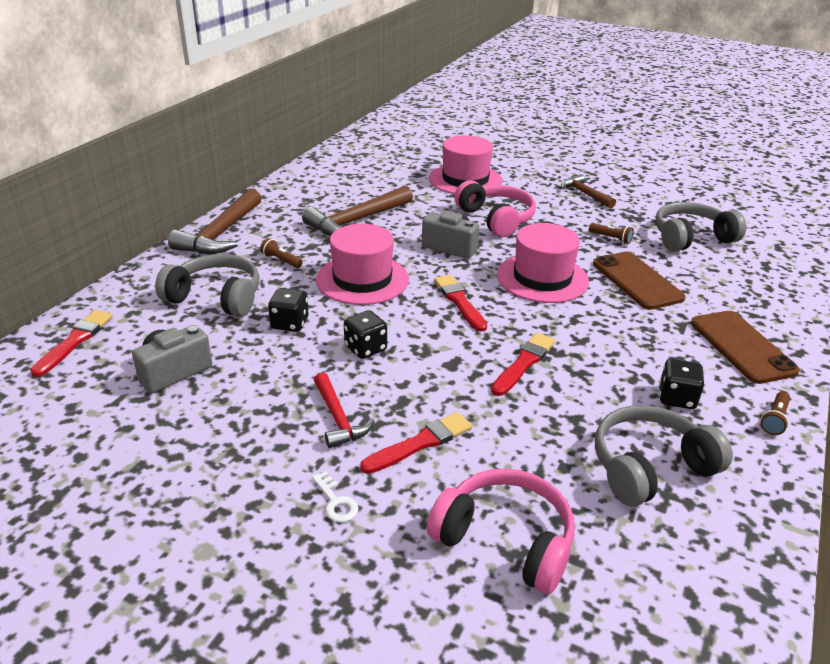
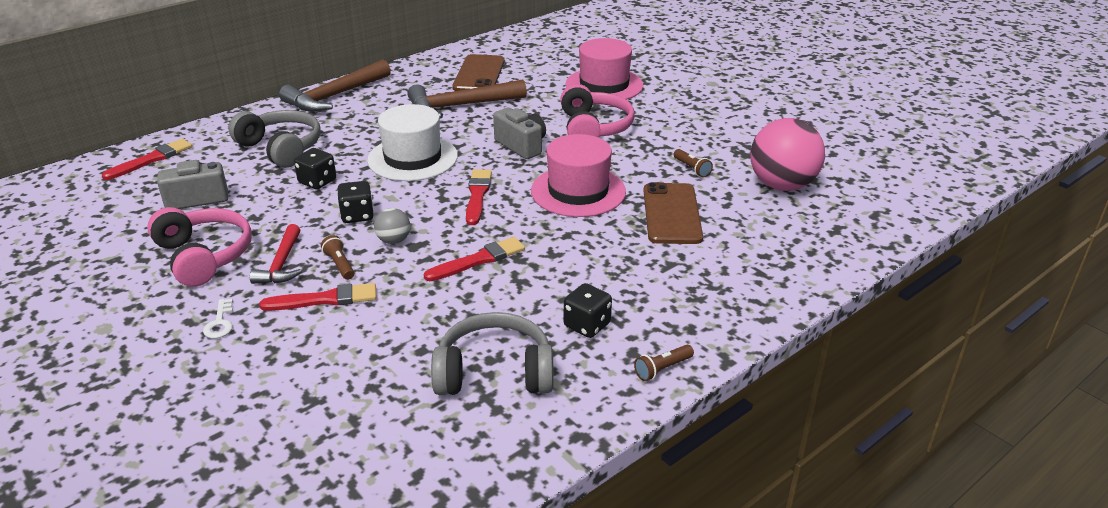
camera: 25 degrees right, 0 degrees up
brown flashlight [260,238,303,268] -> brown flashlight moved to [321,235,354,280]
pink hat [316,224,409,305] -> white hat [367,104,458,181]
pink headphones [427,468,575,594] -> pink headphones moved to [147,207,252,287]
brown hammer [561,174,616,209] -> none
grey headphones [655,202,746,252] -> pink ball [750,118,825,191]
brown phone [691,311,800,384] -> brown phone moved to [452,54,505,91]
none -> grey ball [374,208,410,244]

